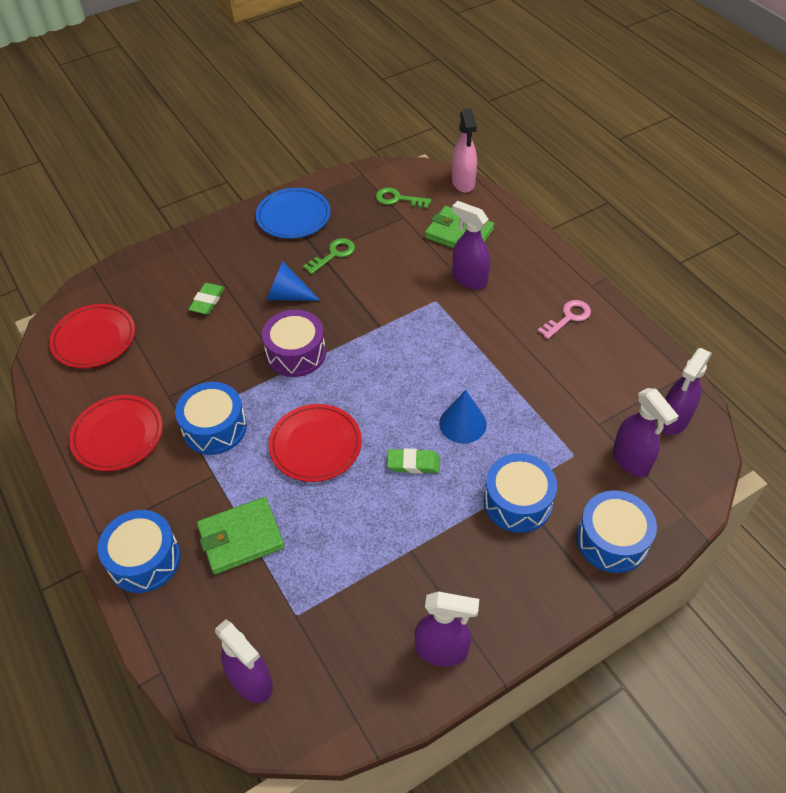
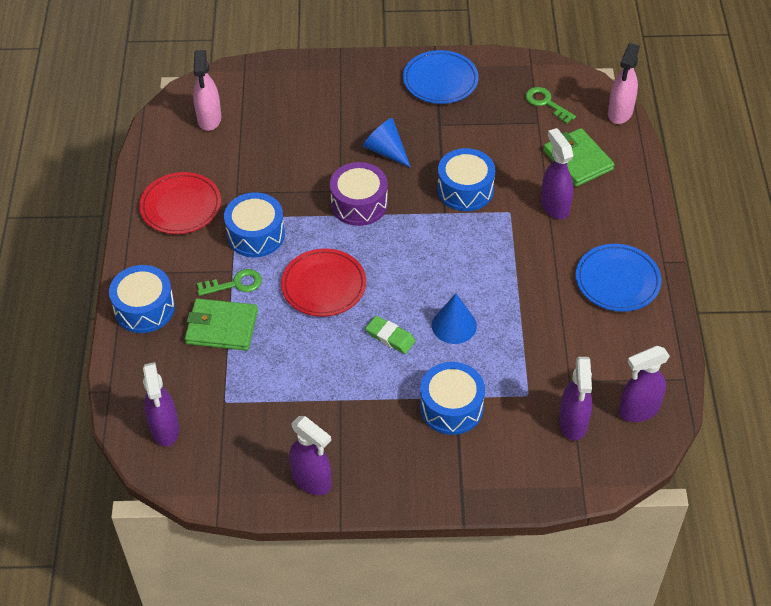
camera: 30 degrees right, 0 degrees up
red plate [49,304,135,368] -> pink spray bottle [193,50,221,131]
green eraser [188,283,225,315] -> none
green key [303,238,355,274] -> green key moved to [197,269,262,296]
pink key [538,300,591,339] -> blue plate [576,244,662,312]
blue drum [577,490,657,573] -> blue drum moved to [437,148,495,211]

